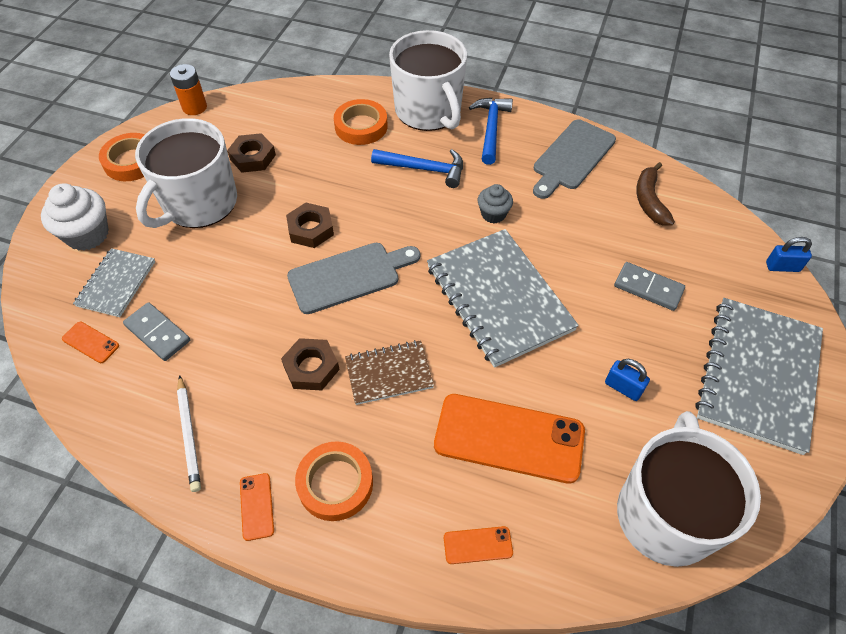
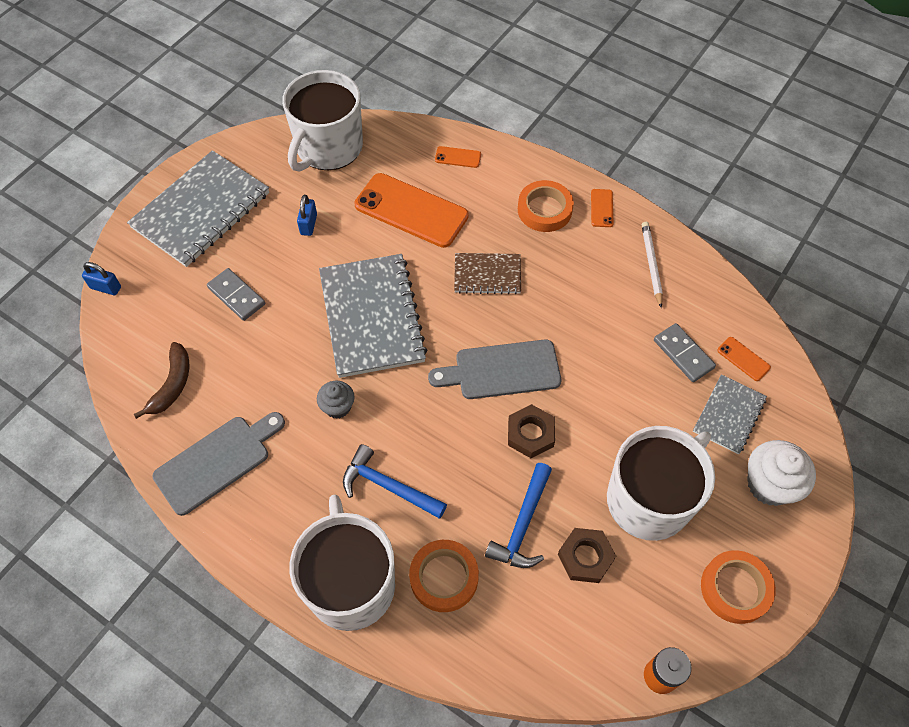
camera: 165 degrees left, 5 degrees up
brown nut [281,338,340,391] -> none
blue hammer [469,98,513,165] -> blue hammer moved to [485,463,552,568]
blue padlock [605,359,650,401] -> blue padlock turned 45 degrees clockwise [297,195,317,236]

